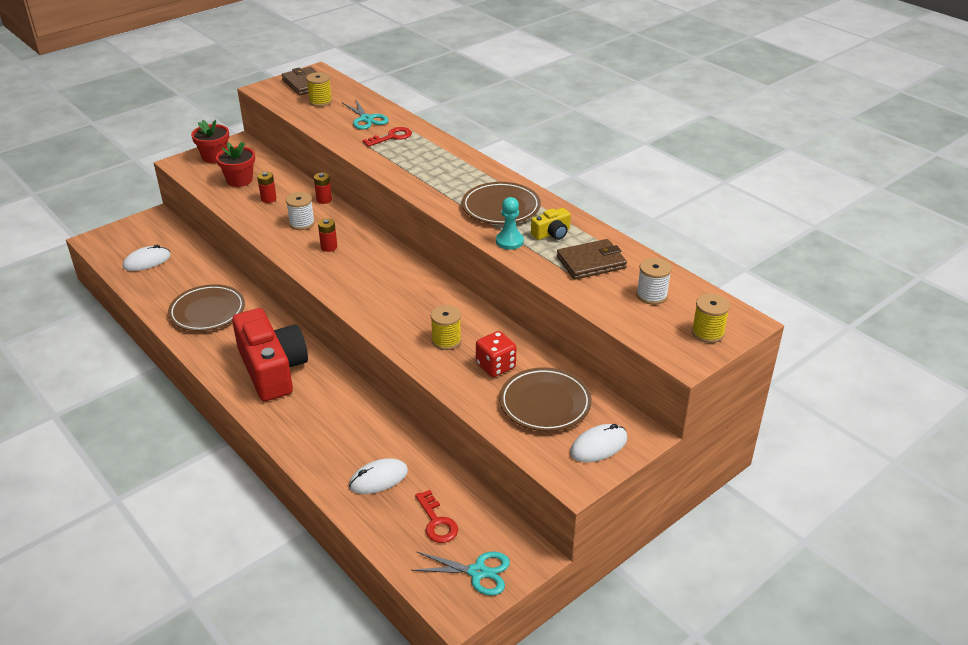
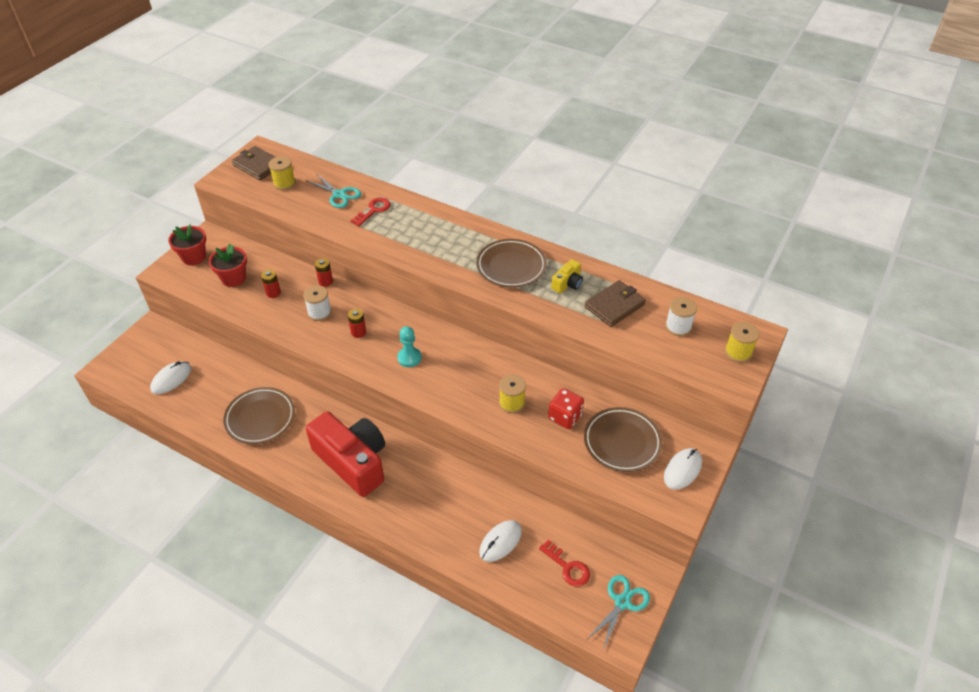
camera: 20 degrees left, 10 degrees up
turquoise scissors [411,552,510,596] -> turquoise scissors turned 45 degrees counterclockwise [587,575,650,650]
turquoise pawn [496,197,524,250] -> turquoise pawn moved to [397,326,422,367]

